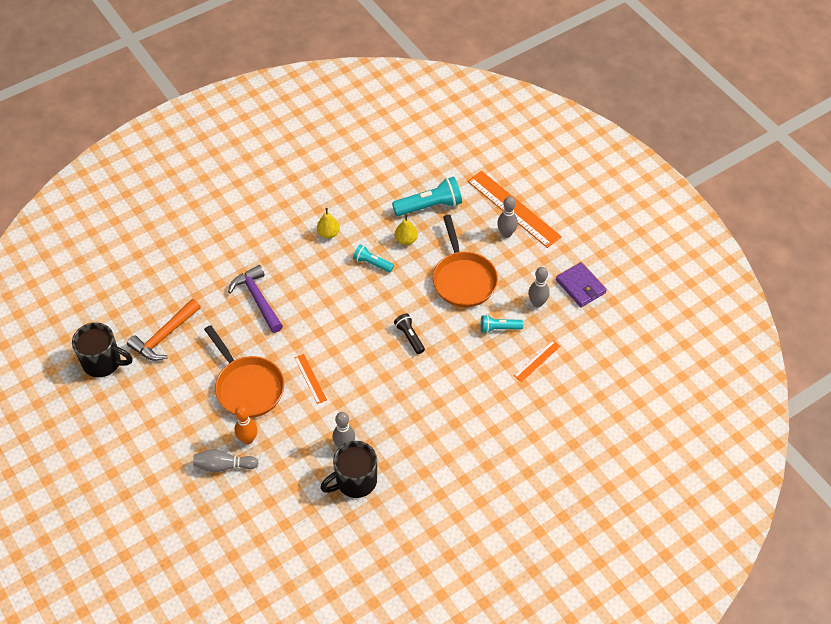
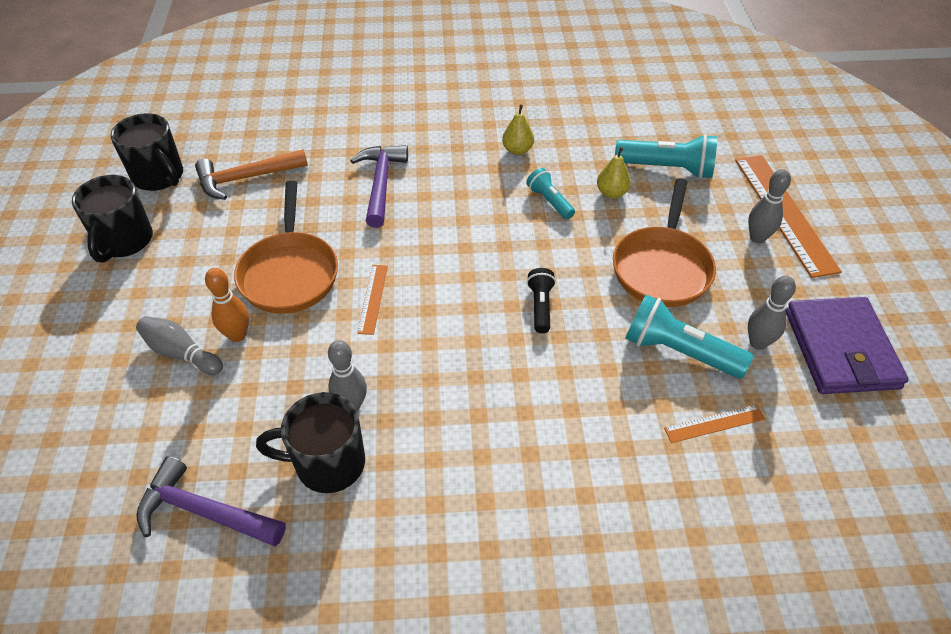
camera: 30 degrees right, 5 degrees down
turquoise flashlight [480,315,523,333] -> turquoise flashlight [625,294,753,378], size x1.73
purple wallet [556,262,607,307] -> purple wallet [786,297,909,394], size x1.52
none -> black mug [72,175,153,263]
none -> purple hammer [136,456,286,547]

